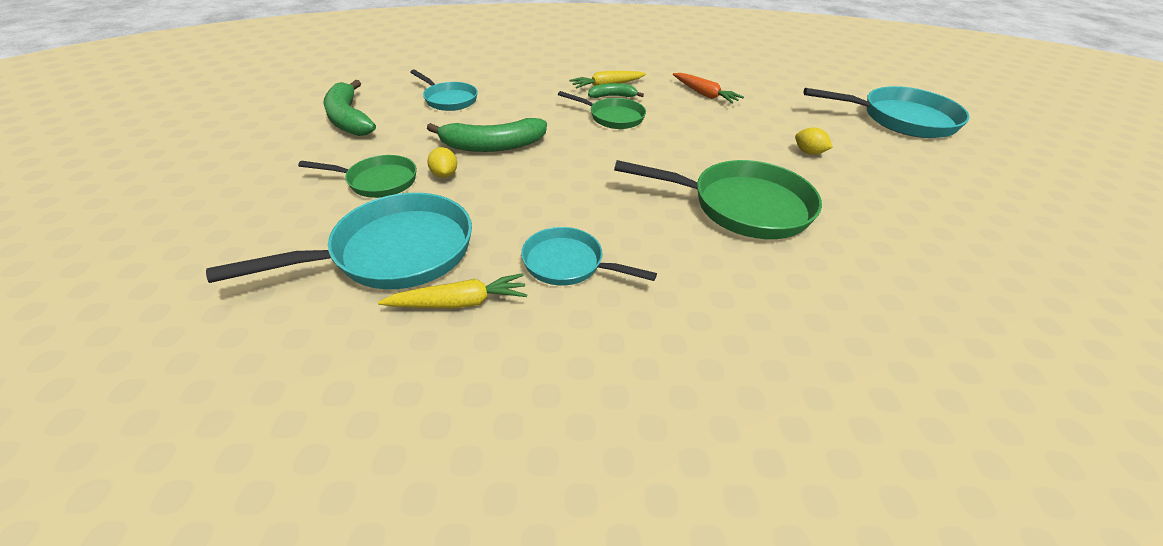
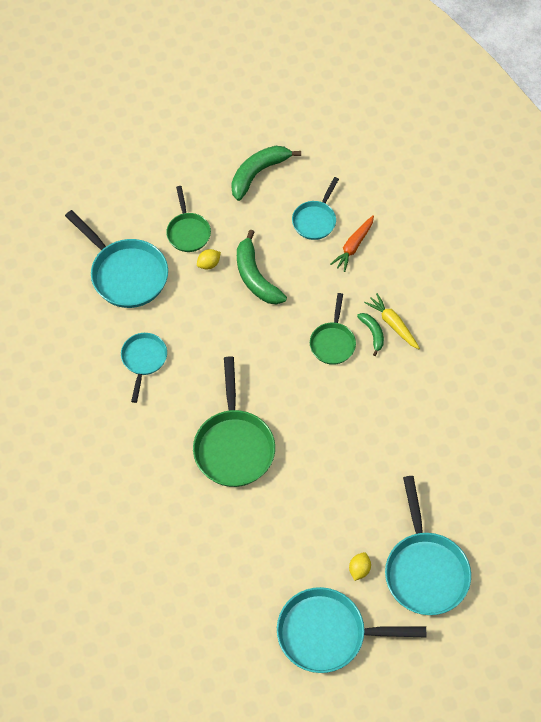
camera: 75 degrees right, 20 degrees up
yellow carrot [378,273,527,308] -> none
orange carrot [673,73,744,104] -> orange carrot moved to [330,215,374,272]
yellow lemon [795,127,833,155] -> yellow lemon moved to [349,552,371,581]
none -> turquoise pan [277,587,426,673]

